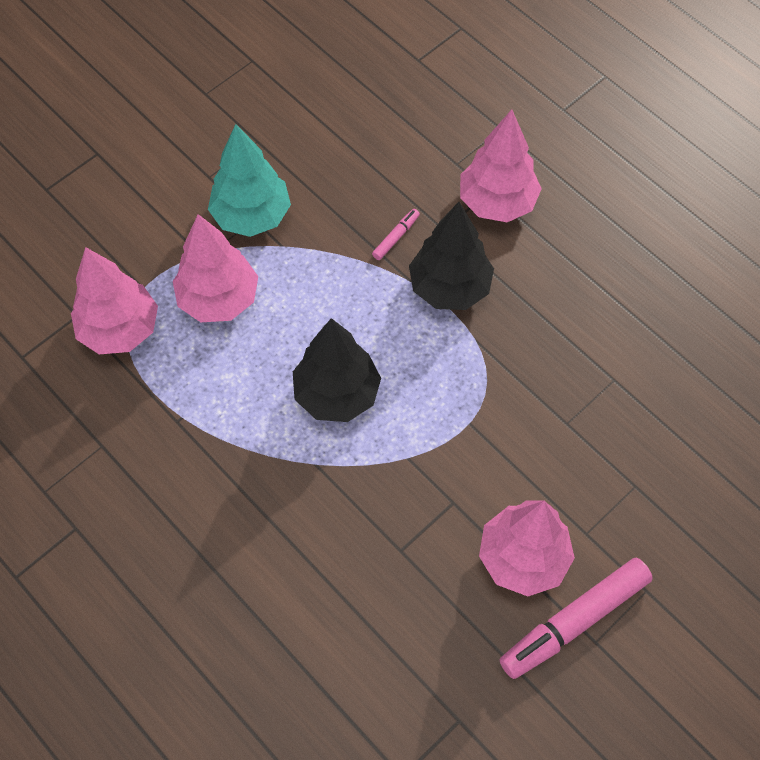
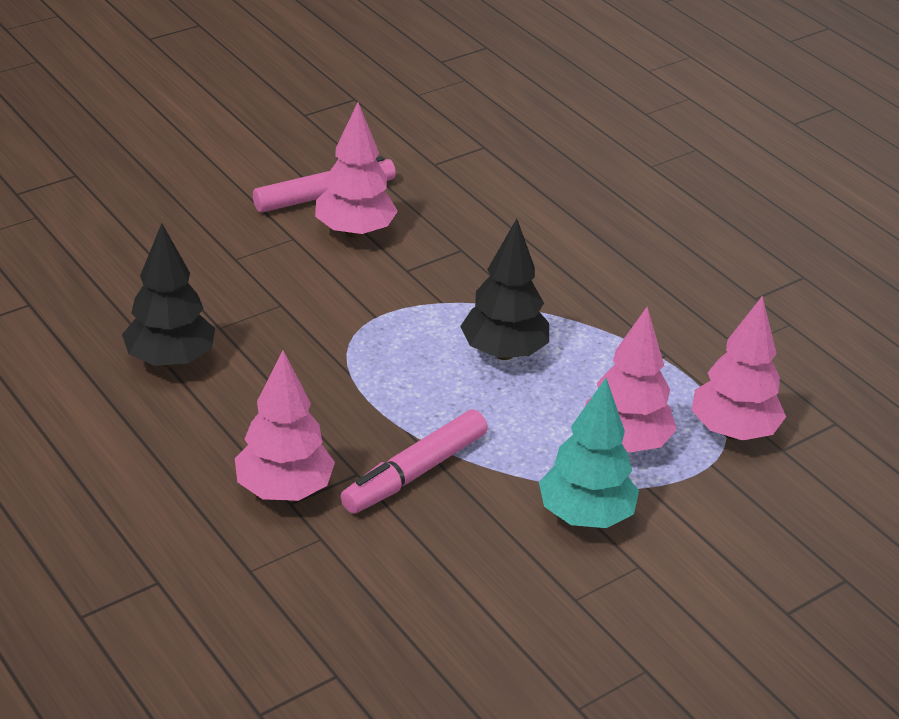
camera: 175 degrees left, 25 degrees down
pink marker [372,209,420,260] -> pink marker [340,410,488,514], size x2.27
black tree [409,202,494,310] -> black tree moved to [122,223,215,368]

